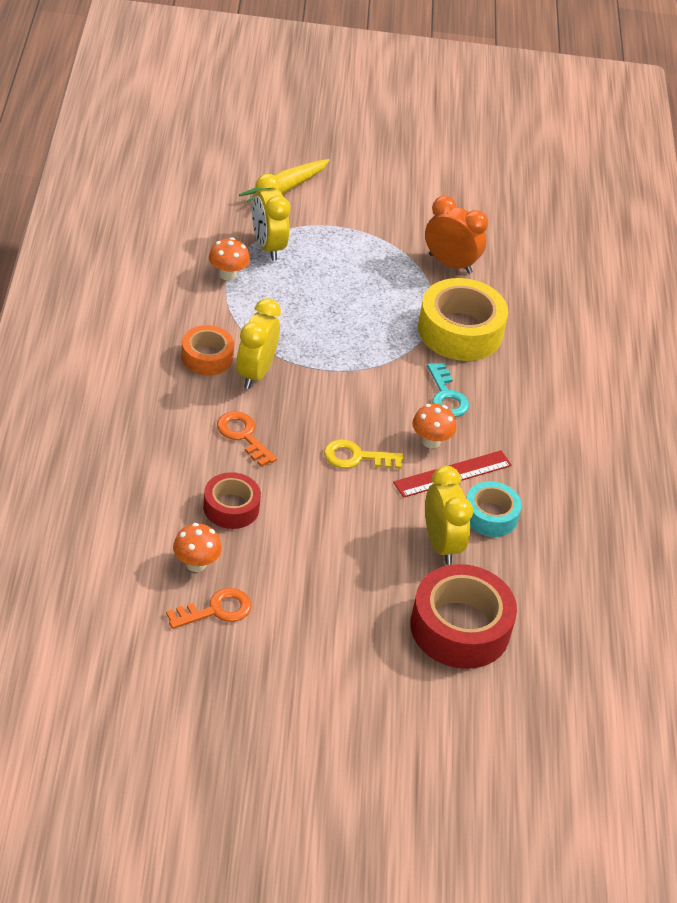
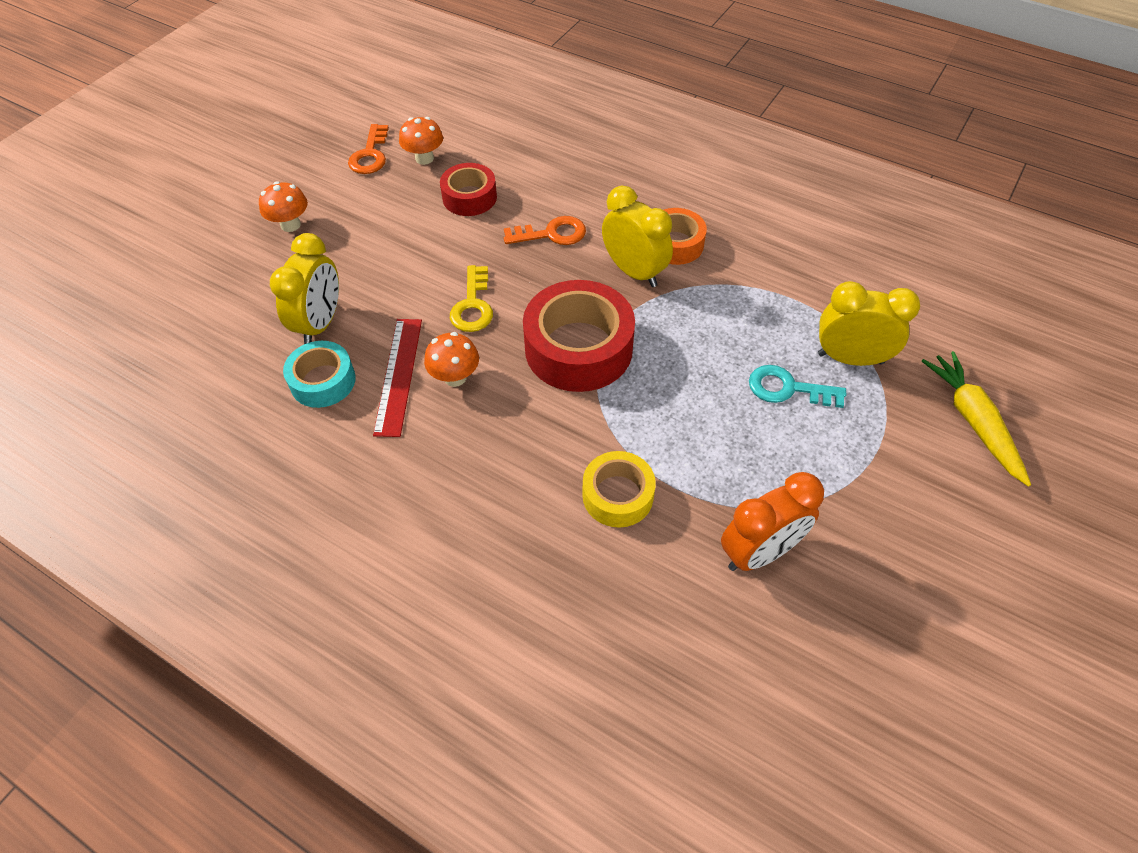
camera: 125 degrees right, 10 degrees up
orange mushroom [209,237,250,281] -> orange mushroom moved to [259,182,308,232]
yellow key [324,439,403,469] -> yellow key turned 150 degrees clockwise [450,265,493,332]
red tape [410,564,517,669] -> red tape moved to [523,280,635,392]
yellow tape [418,278,508,361] -> yellow tape [583,451,656,527], size x0.58
yellow clock [425,466,473,565] -> yellow clock turned 90 degrees counterclockwise [270,233,339,344]
turquoise key [427,363,469,417] -> turquoise key moved to [749,365,846,408]

